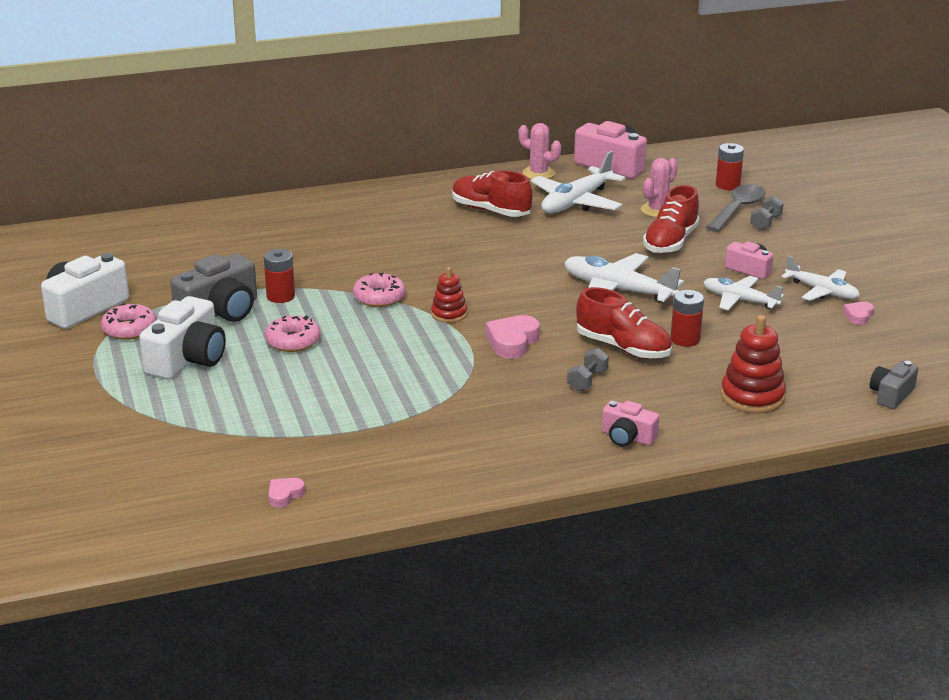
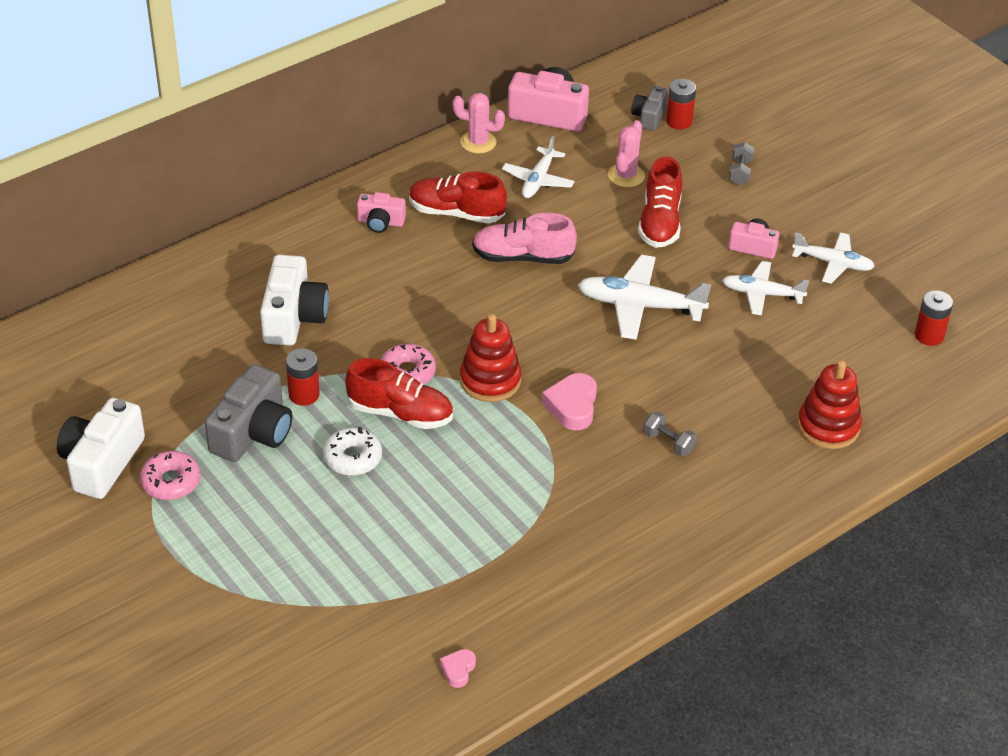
camera: 20 degrees left, 15 degrees up
white camera [139,296,226,380] -> white camera moved to [260,255,329,345]
pink donut [265,315,321,352] -> white donut [323,427,382,476]
red stacking toy [431,267,467,323] -> red stacking toy [460,314,521,402], size x1.61
white plane [531,151,625,213] -> white plane [502,136,575,198], size x0.65
grey dumbbell [567,348,609,392] -> grey dumbbell turned 60 degrees counterclockwise [643,411,697,456]
red shoe [576,287,672,359] -> red shoe moved to [345,358,453,429]
pink camera [602,401,659,447] -> pink camera moved to [357,192,406,233]
red battery [670,290,704,347] -> red battery moved to [915,290,953,346]
grey spoon [706,184,765,232] -> none
pink heart [843,302,874,325] -> none
grey camera [870,361,919,409] -> grey camera moved to [631,86,668,131]
none -> pink shoe [472,213,577,264]

